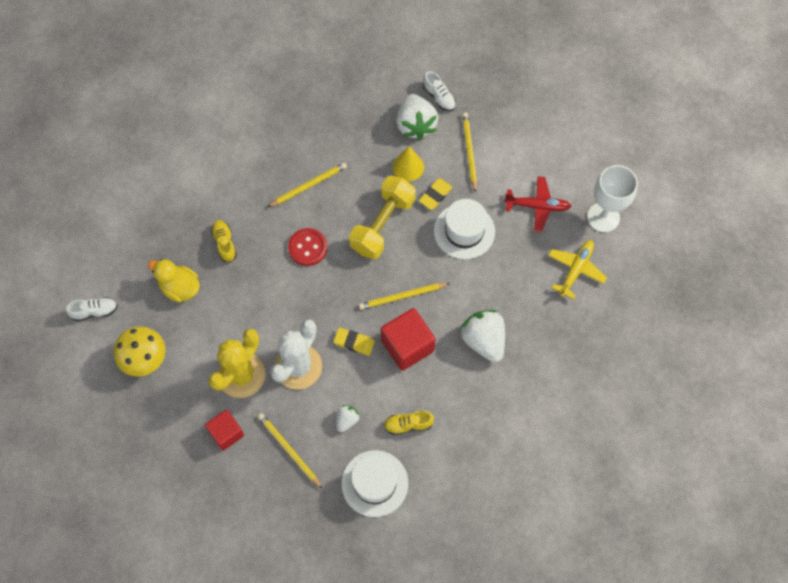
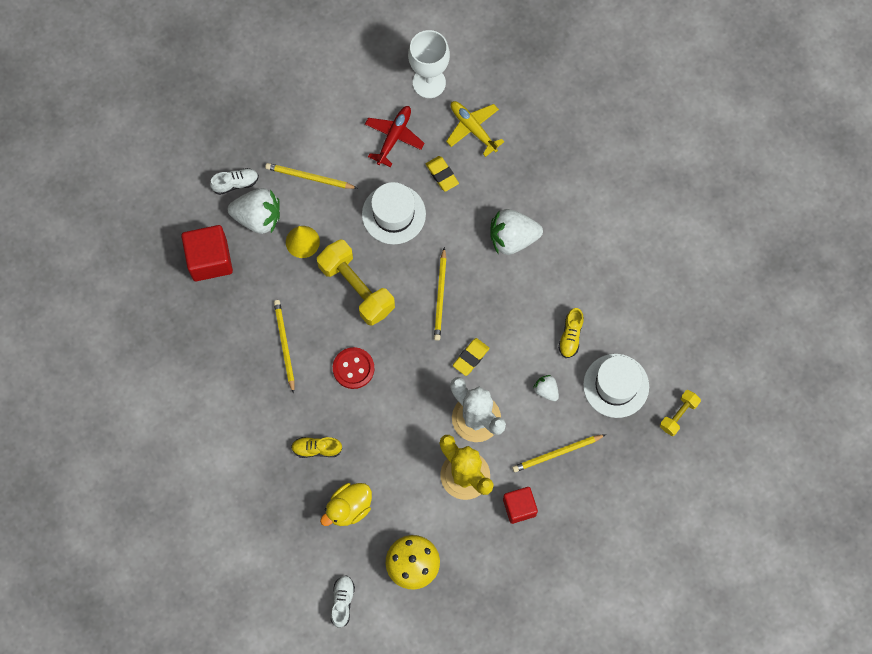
camera: 70 degrees left, 5 degrees up
red cube [381,308,436,371] -> red cube moved to [181,225,233,281]
yellow eraser [419,178,453,210] -> yellow eraser moved to [426,156,459,192]
none -> yellow dumbbell [660,390,701,436]

